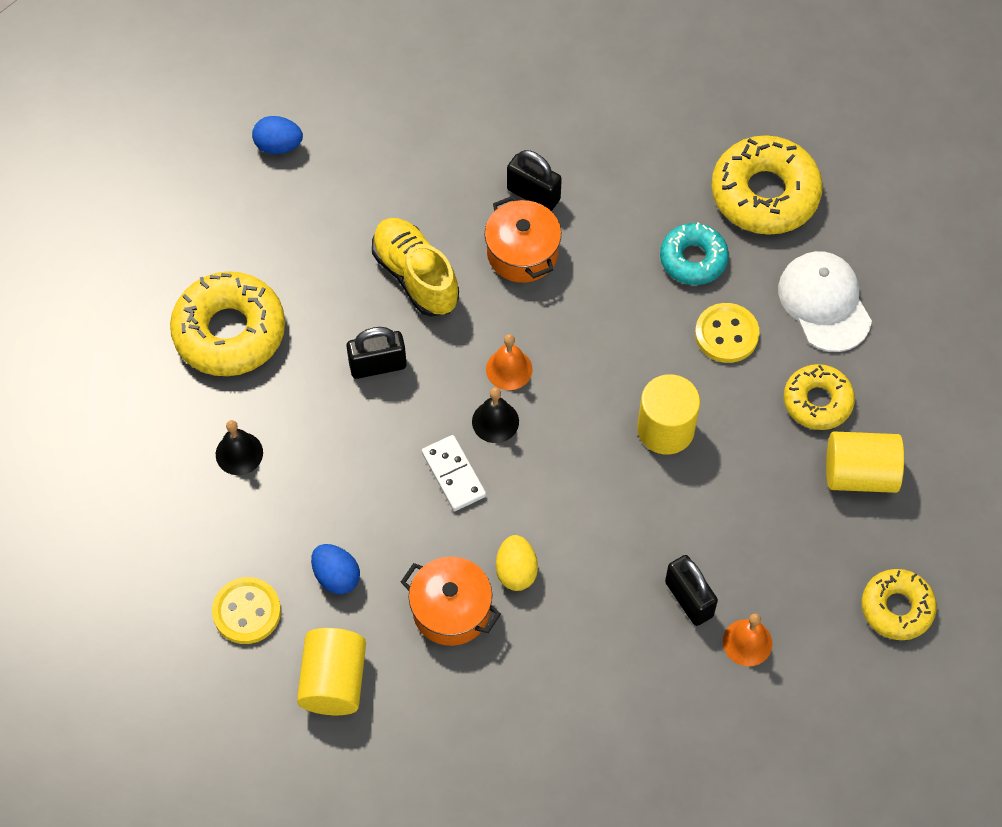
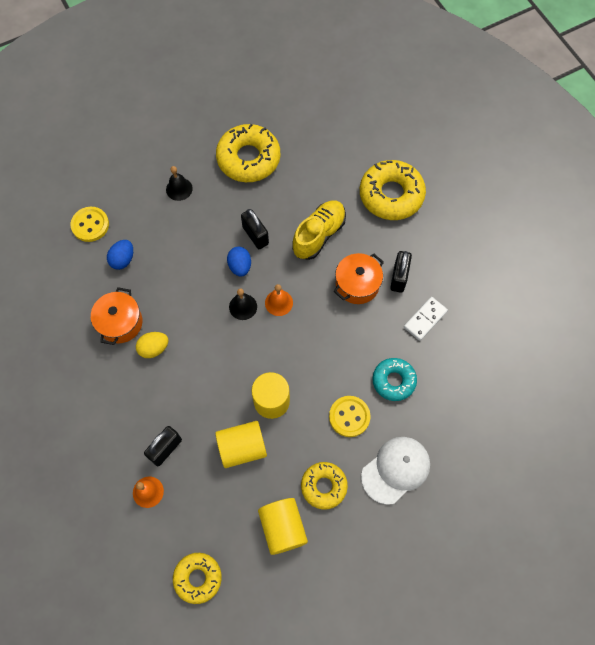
camera: 70 degrees right, 5 degrees up
blue egg [252,116,303,154] -> blue egg moved to [227,247,251,277]
yellow cylinder [297,628,366,715] -> yellow cylinder moved to [215,421,267,468]
white domino [422,435,486,511] -> white domino moved to [404,297,448,341]
yellow donut [711,135,823,235] -> yellow donut moved to [360,160,426,220]

